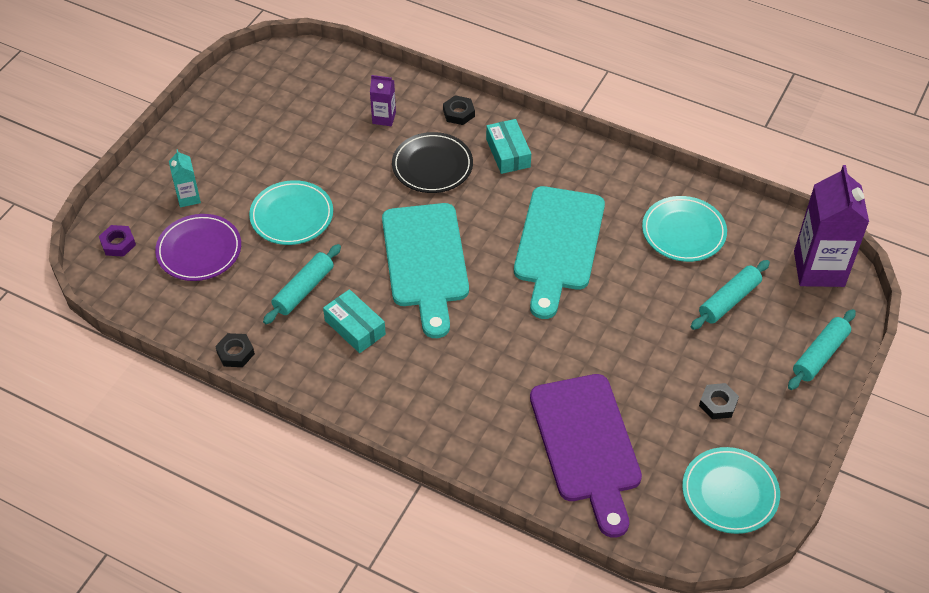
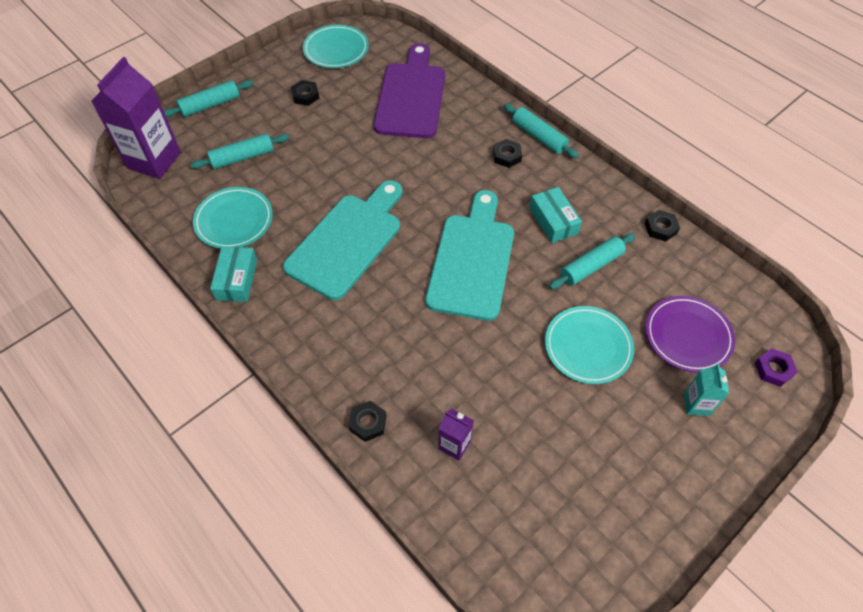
camera: 160 degrees left, 5 degrees up
black plate [392,132,473,193] -> none
turquoise box [486,119,531,174] -> turquoise box moved to [210,246,257,302]
none -> black nut [493,139,522,168]
none -> turquoise rolling pin [504,104,579,158]

